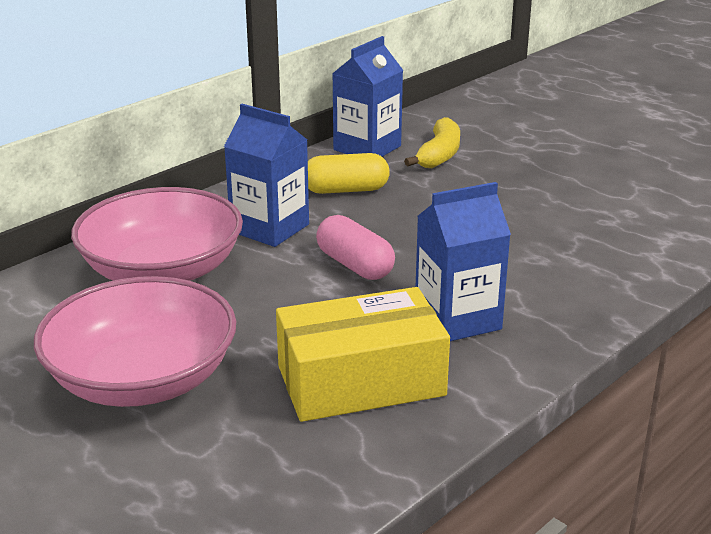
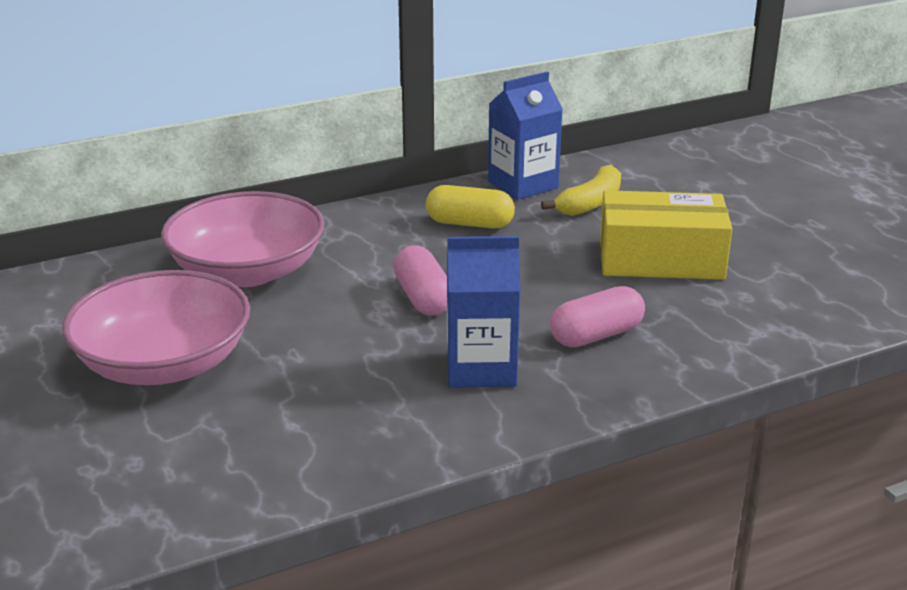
camera: 20 degrees right, 0 degrees up
blue carton [224,104,309,247] -> none
yellow box [276,287,450,422] -> yellow box moved to [600,190,732,280]
none -> pink capsule [550,286,645,347]

